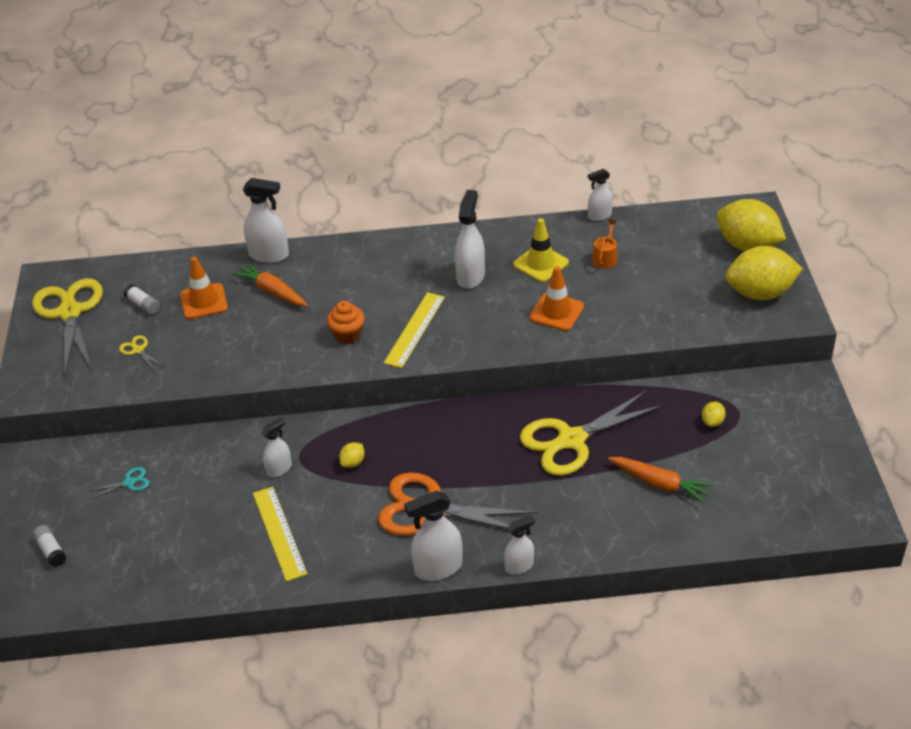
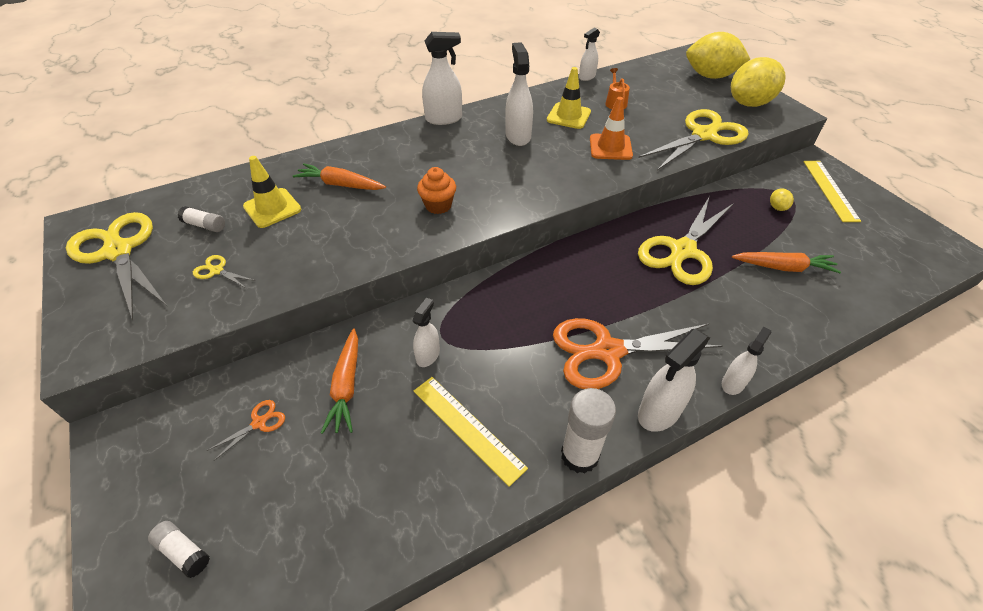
camera: 25 degrees left, 5 degrees up
turquoise scissors [87,467,150,499] -> orange scissors [207,400,285,461]
orange traffic cone [180,257,228,319] -> yellow traffic cone [243,156,301,228]
white spray bottle [243,178,289,263] -> white spray bottle moved to [422,32,462,125]
yellow lemon [339,442,364,468] -> none
yellow ruler [384,292,445,368] -> yellow ruler moved to [803,161,861,222]
none -> orange carrot [321,328,358,434]
none -> white glue stick [561,388,616,474]
none -> yellow scissors [638,109,749,171]

